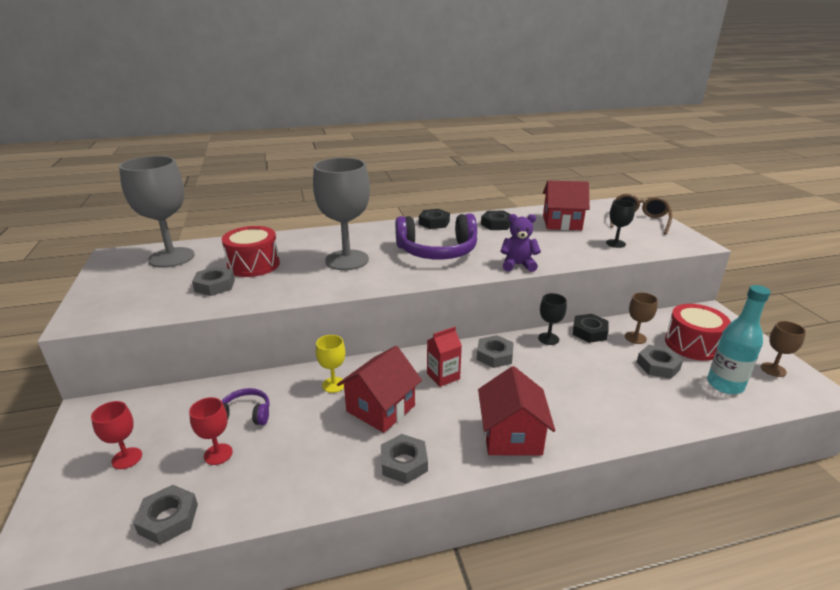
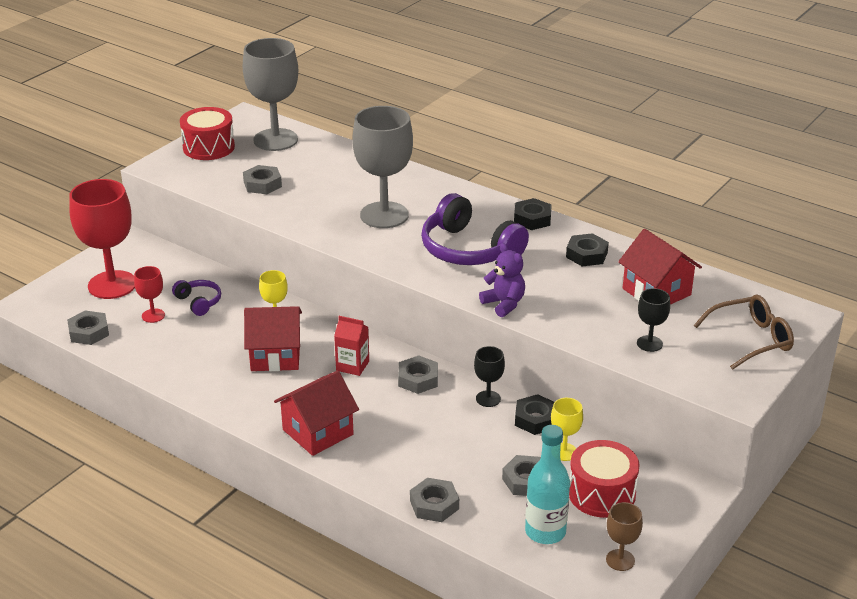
camera: 50 degrees right, 5 degrees up
red goblet [91,401,142,469] -> red goblet [69,179,135,299], size x2.15
red drum [222,226,280,277] -> red drum moved to [180,107,235,160]
grey nut [381,434,428,484] -> grey nut moved to [410,478,459,522]
brown goblet [625,292,658,344] -> yellow goblet [551,398,583,461]

